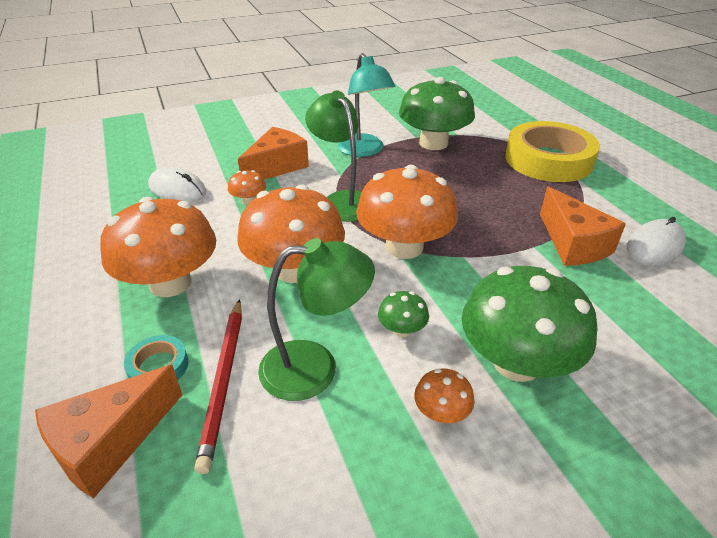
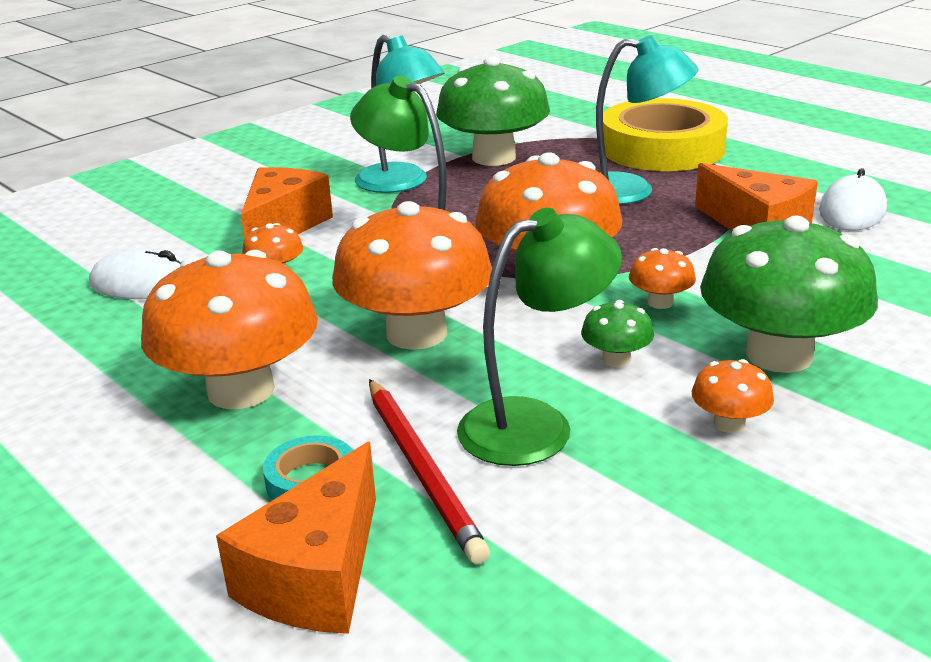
camera: 20 degrees left, 10 degrees down
none -> turquoise lamp [596,35,699,205]
none -> orange mushroom [629,248,696,309]

